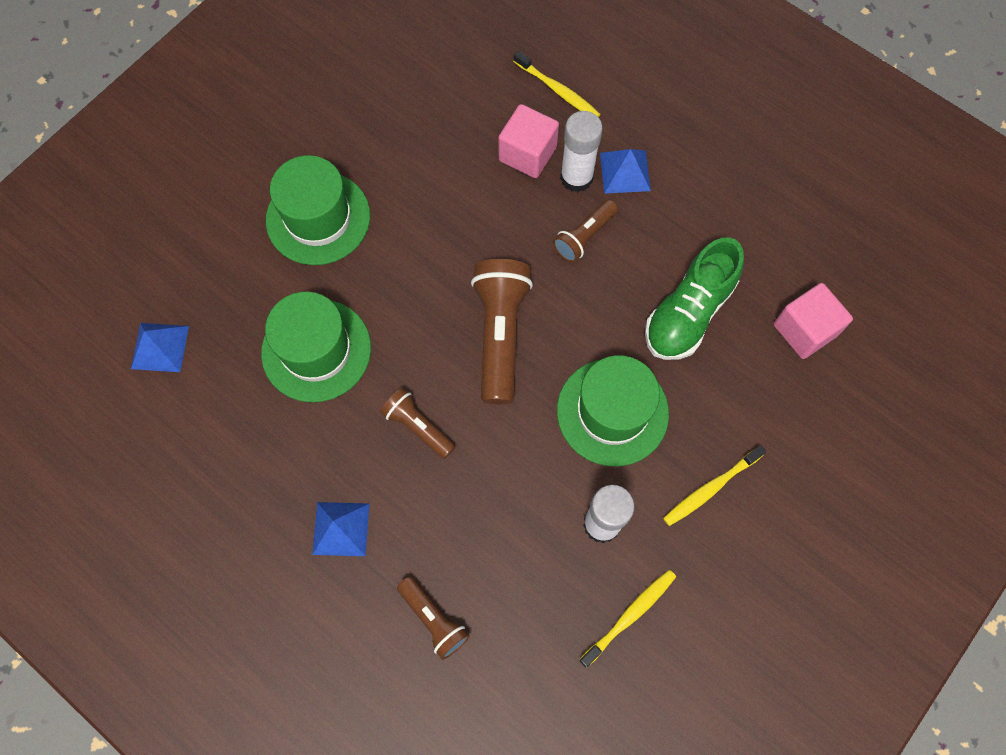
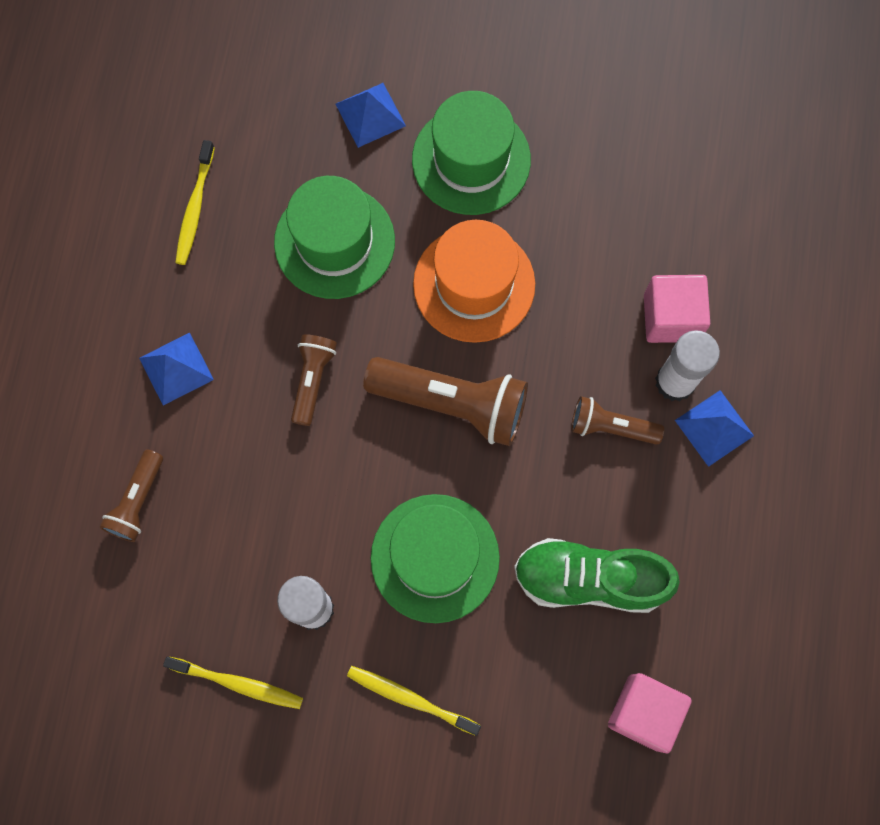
camera: 60 degrees right, 5 degrees up
blue pyramid [131,323,189,372] -> blue pyramid moved to [336,83,406,148]
brown flashlight [471,259,533,405] -> brown flashlight turned 45 degrees clockwise [363,357,528,446]
yellow toothbrush [513,50,601,117] -> yellow toothbrush moved to [175,140,215,265]
none -> orange hat [413,220,535,343]

